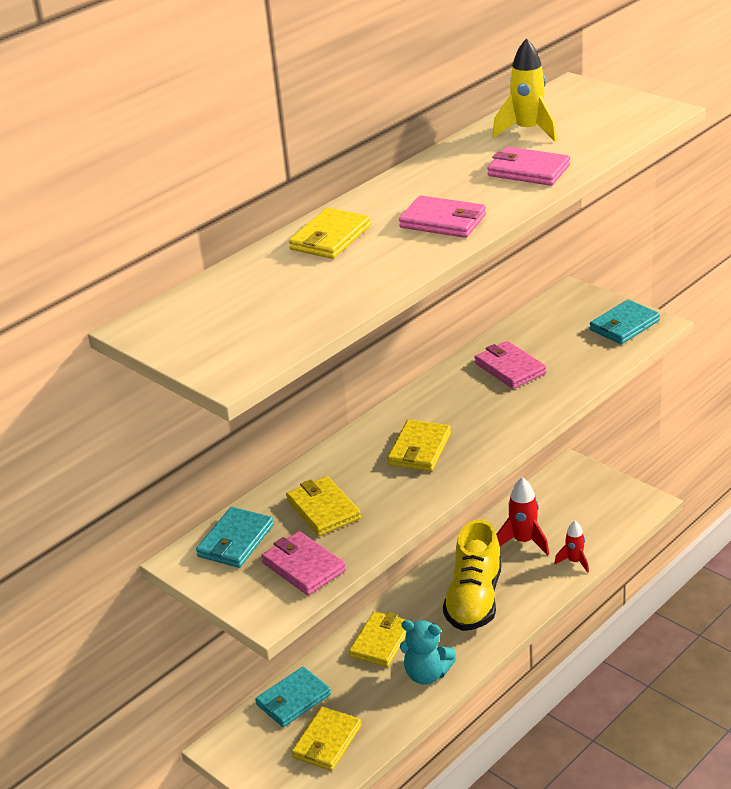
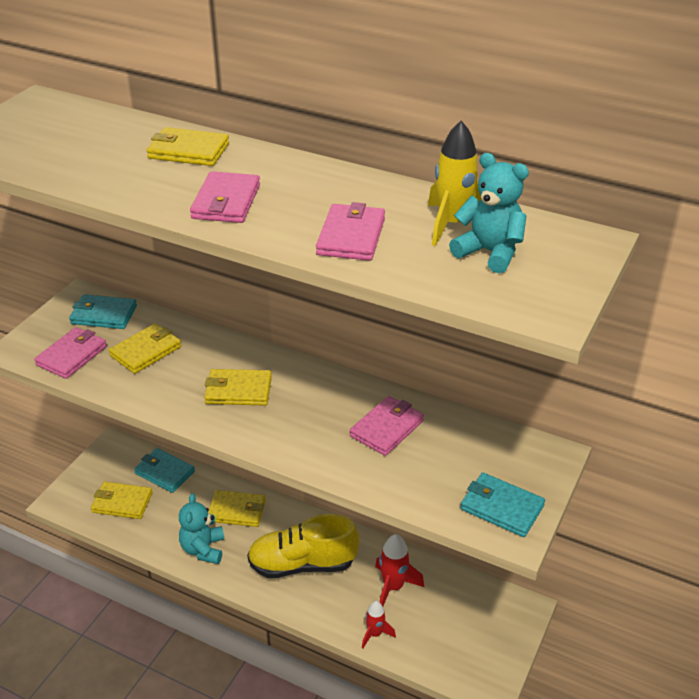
camera: 70 degrees right, 5 degrees up
none -> turquoise teddy bear [449,153,529,273]

